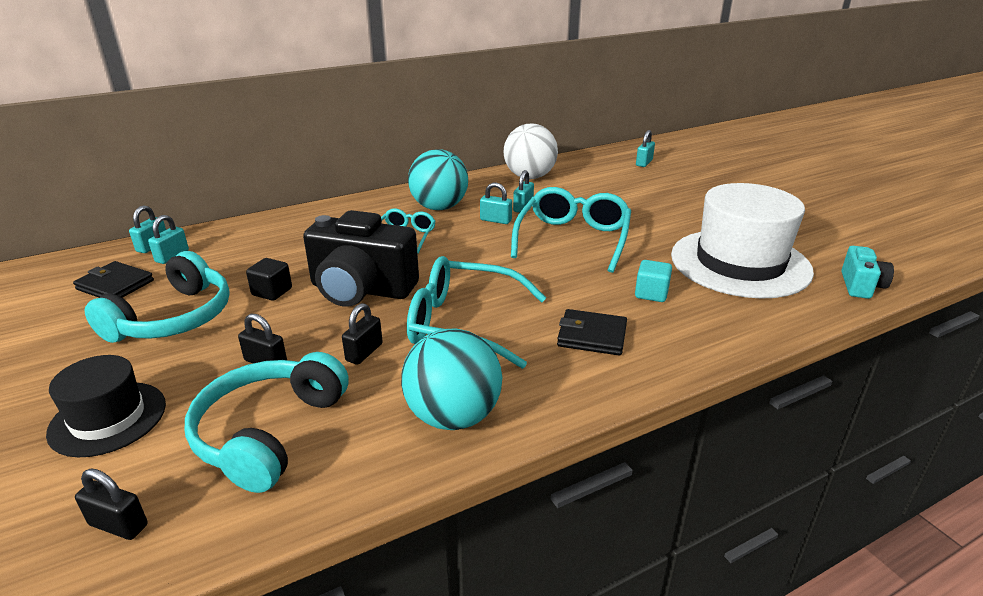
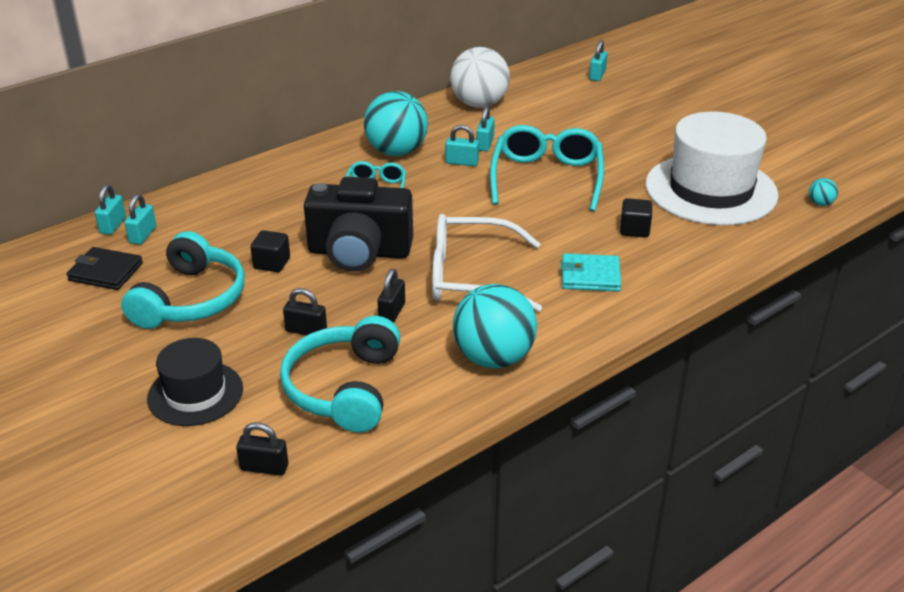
camera: 10 degrees left, 5 degrees up
turquoise glasses [407,256,546,369] -> white glasses [432,214,542,312]
black wallet [557,309,627,356] -> turquoise wallet [561,253,621,292]
turquoise cube [635,260,672,302] -> black cube [620,198,652,238]
turquoise camera [841,246,894,299] -> turquoise ball [809,178,838,206]

